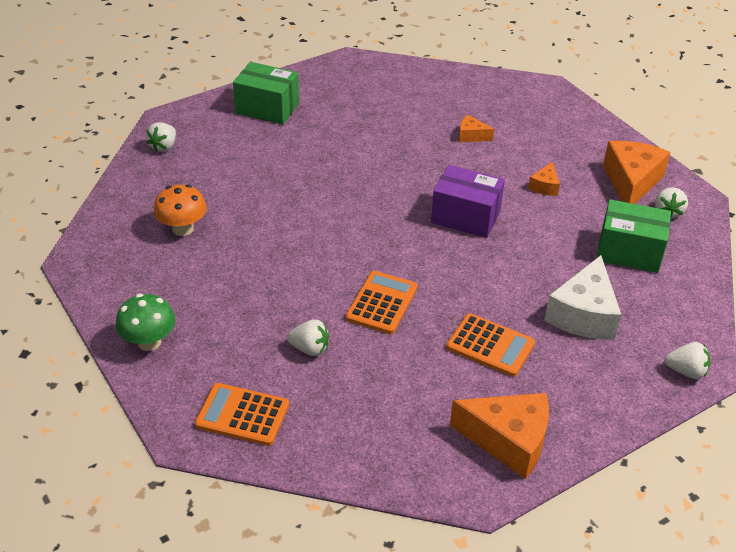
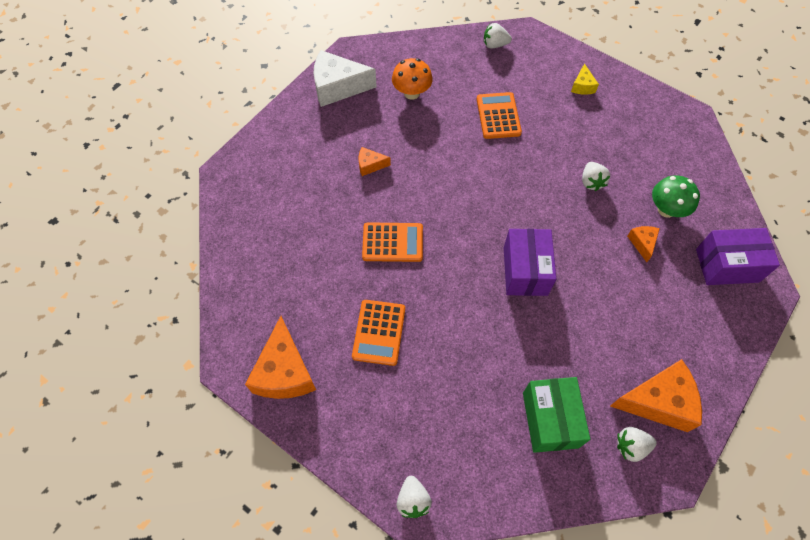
camera: 70 degrees right, 20 degrees up
green mushroom [116,294,175,351] -> green mushroom moved to [652,175,700,218]
orange calculator [195,383,289,446] -> orange calculator moved to [477,92,522,139]
green box [233,62,299,125] -> yellow cheese [571,63,599,95]
white strawberry [287,319,329,356] -> white strawberry moved to [582,162,610,191]
orange cheese [528,162,560,196] -> orange cheese moved to [359,147,391,176]
white cheese [544,255,621,340] -> white cheese moved to [314,50,377,107]
none -> purple box [696,228,780,285]

